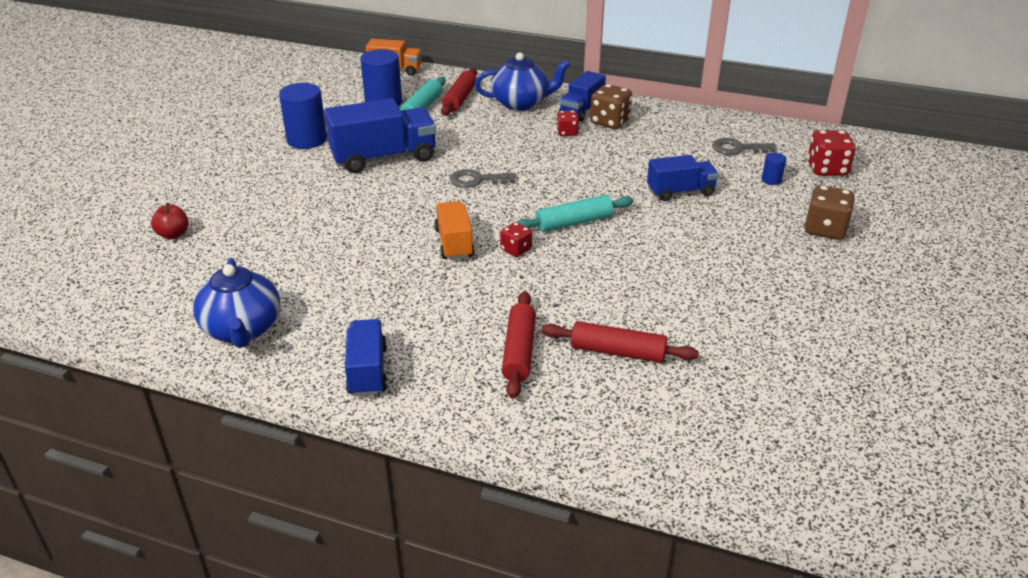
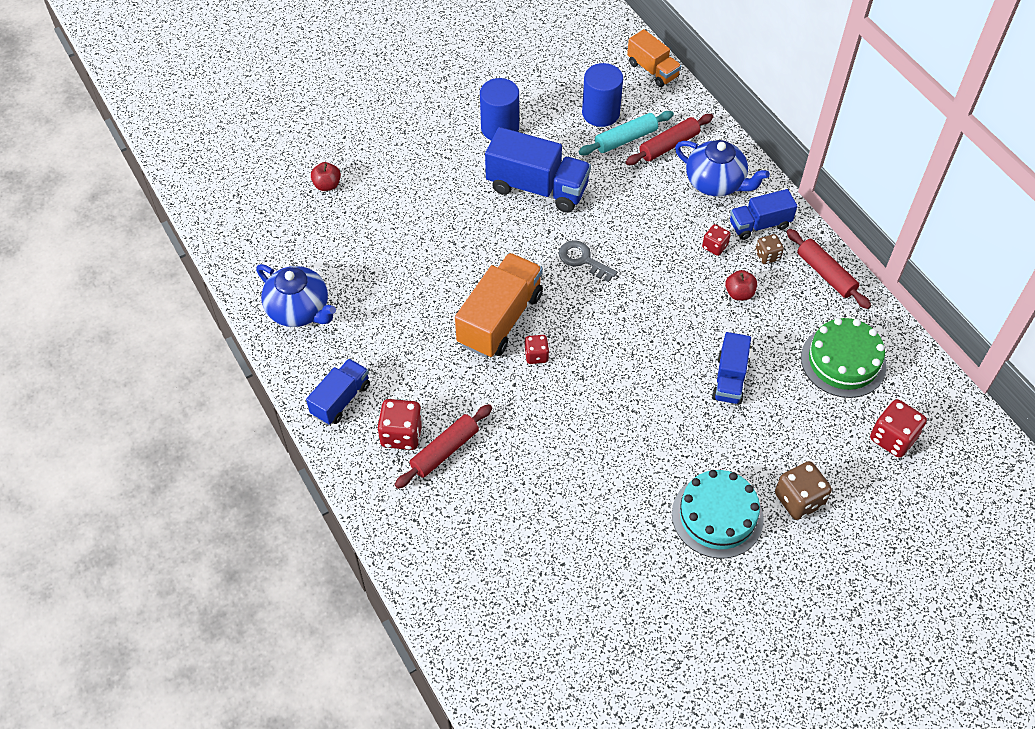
camera: 40 degrees right, 20 degrees up
blue teapot [193,258,280,348] -> blue teapot turned 75 degrees counterclockwise [256,264,336,327]
orange truck [434,201,474,260] -> orange truck [455,253,543,358], size x1.65
turquoise rolling pin [517,195,634,232] -> none
red rolling pin [541,321,699,363] -> red rolling pin moved to [786,229,871,309]
brown dice [590,84,632,129] -> brown dice [755,234,784,264], size x0.60
blue truck [647,155,719,201] -> blue truck turned 75 degrees clockwise [712,332,751,405]
grey key [712,138,776,155] -> green cake [801,318,887,398]
blue cylinder [762,152,786,185] -> none
none -> red dice [378,399,423,450]
none -> turquoise cake [672,470,764,559]
none -> red apple [725,270,757,300]

